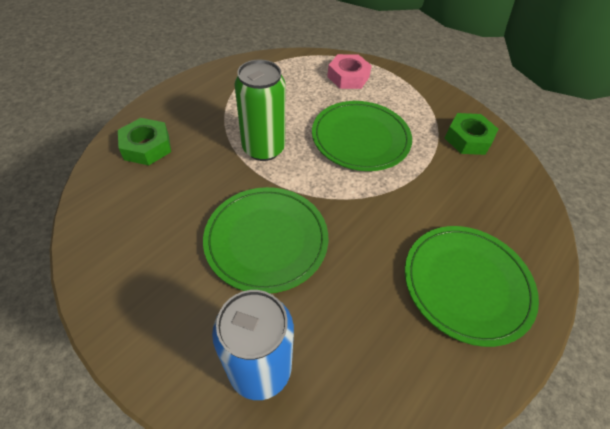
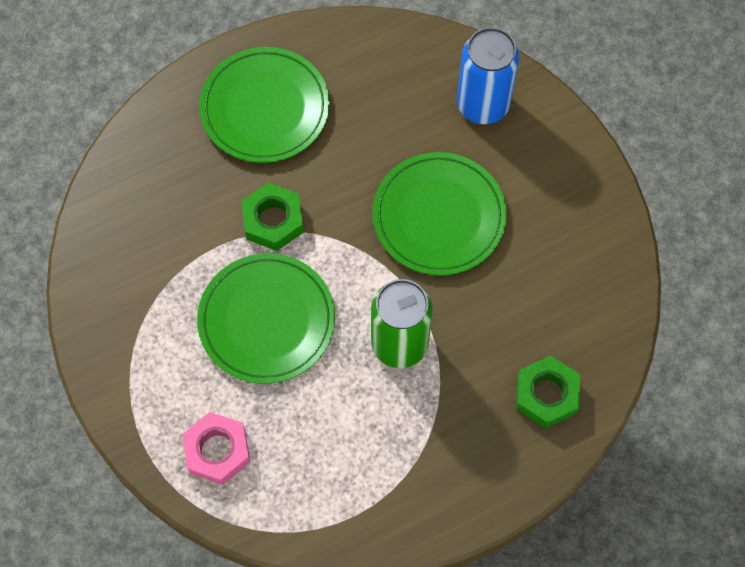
camera: 155 degrees left, 15 degrees up
green nut [445,113,498,155] -> green nut moved to [242,182,304,251]

